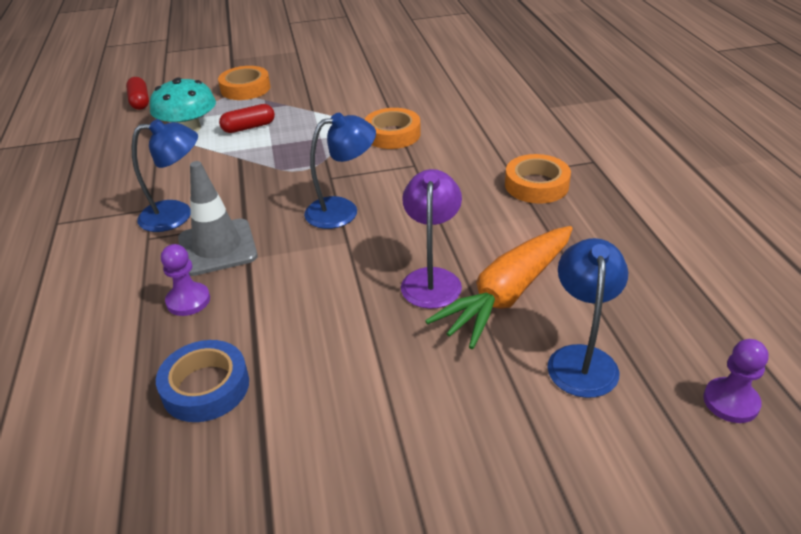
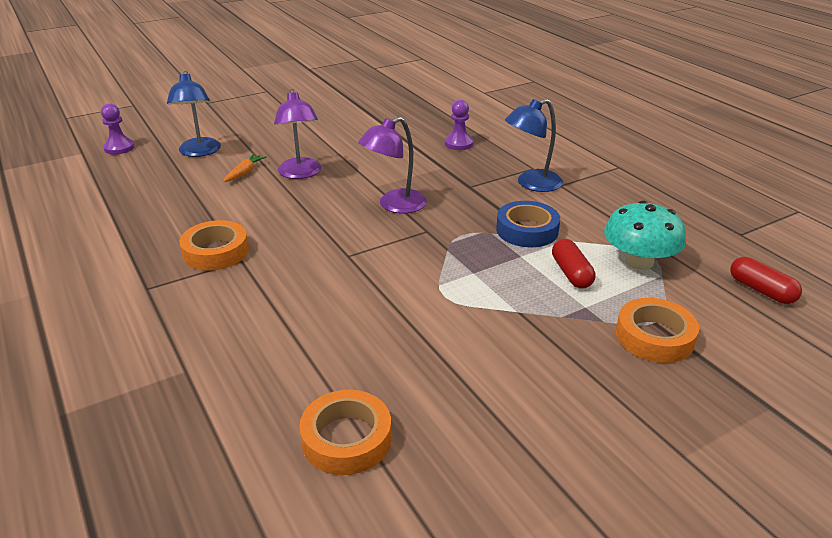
camera: 160 degrees right, 5 degrees down
blue tape [156,340,249,422] -> blue tape moved to [496,201,560,247]
grey traffic cone [178,161,258,276] -> none
red capsule [219,104,275,133] -> red capsule turned 60 degrees counterclockwise [552,239,596,289]
blue lamp [304,113,376,229] -> purple lamp [358,117,427,213]
orange tape [364,108,421,149] -> orange tape moved to [299,390,391,475]
orange carrot [425,226,573,349] -> orange carrot [224,154,267,182], size x0.42

